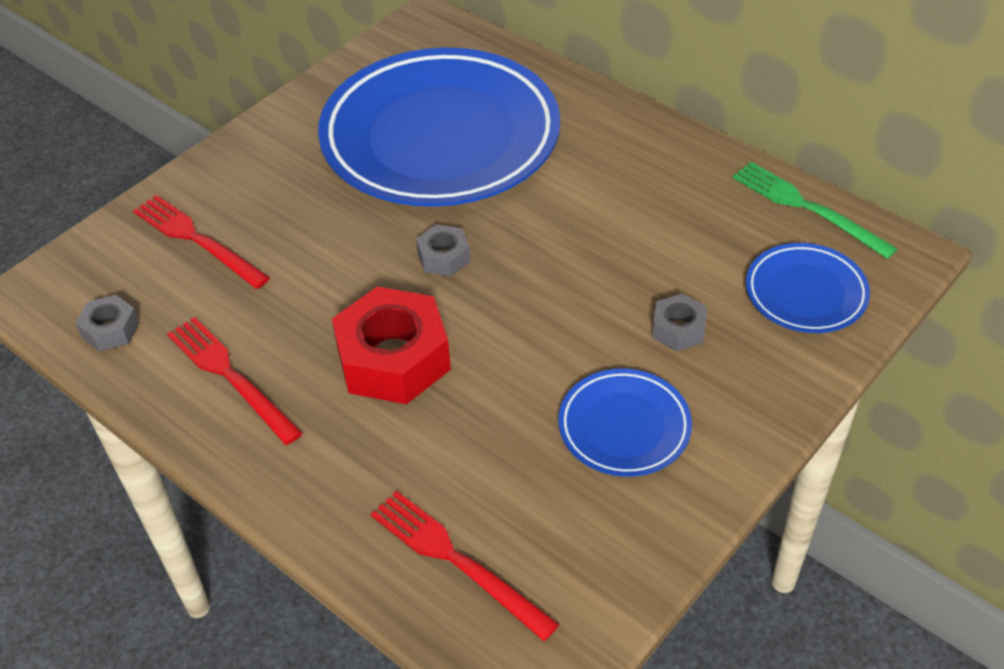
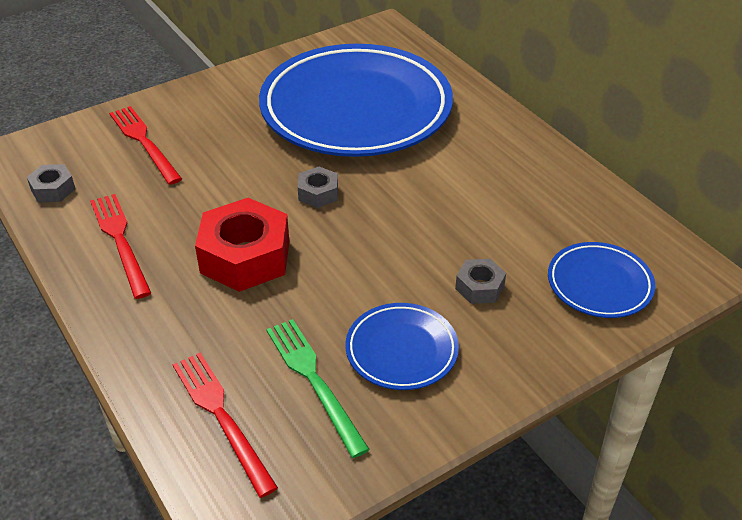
camera: 15 degrees right, 5 degrees down
green fork [733,162,898,259] -> green fork moved to [266,319,370,458]

